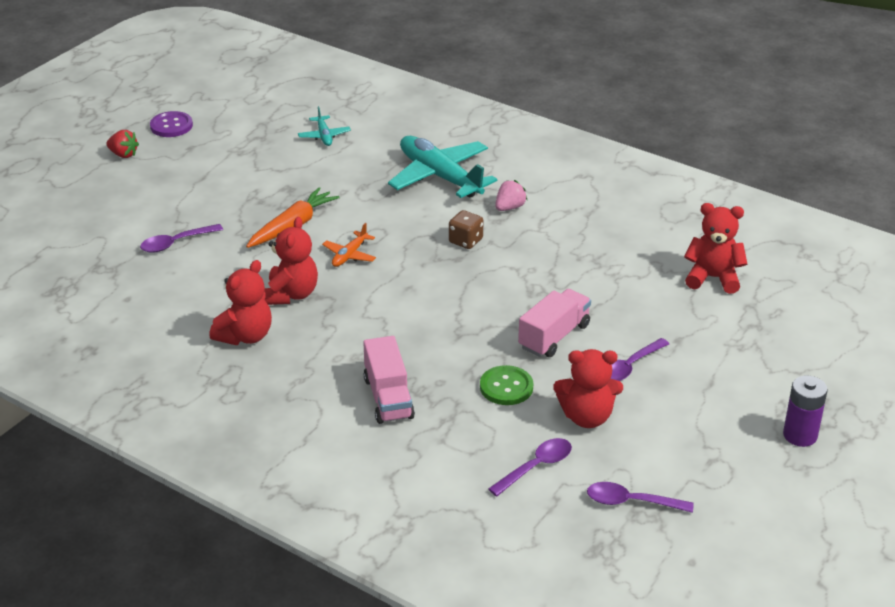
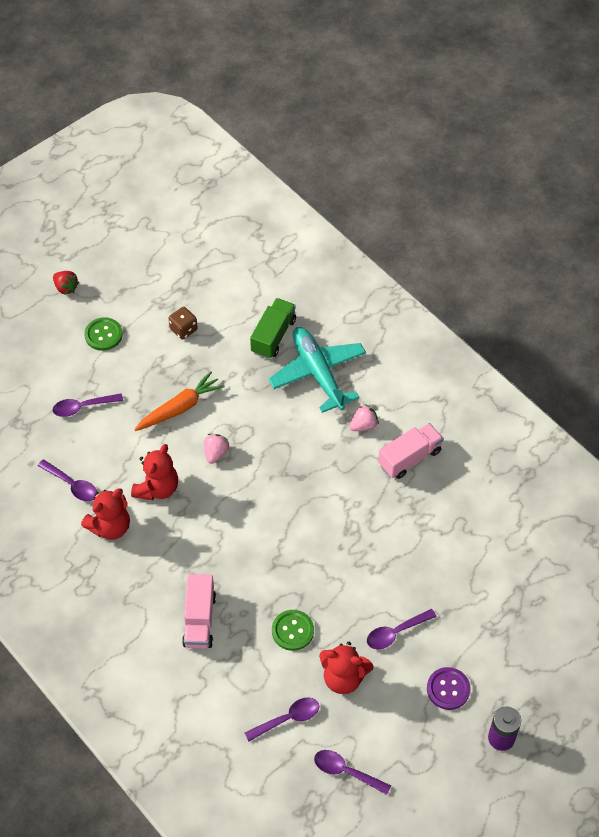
camera: 15 degrees right, 20 degrees up
purple button [150,111,193,137] -> purple button moved to [427,667,471,710]
turquoise plane [298,106,351,146] -> none
orange plane [322,223,376,267] -> pink strawberry [204,434,229,464]
brown dice [449,210,483,249] -> brown dice moved to [169,307,198,340]
pink truck [518,289,591,357] -> pink truck moved to [378,423,443,479]
red teddy bear [684,203,747,294] -> none
none -> purple spoon [38,459,97,501]
none -> green button [84,317,123,351]
none -> green truck [250,298,296,359]

